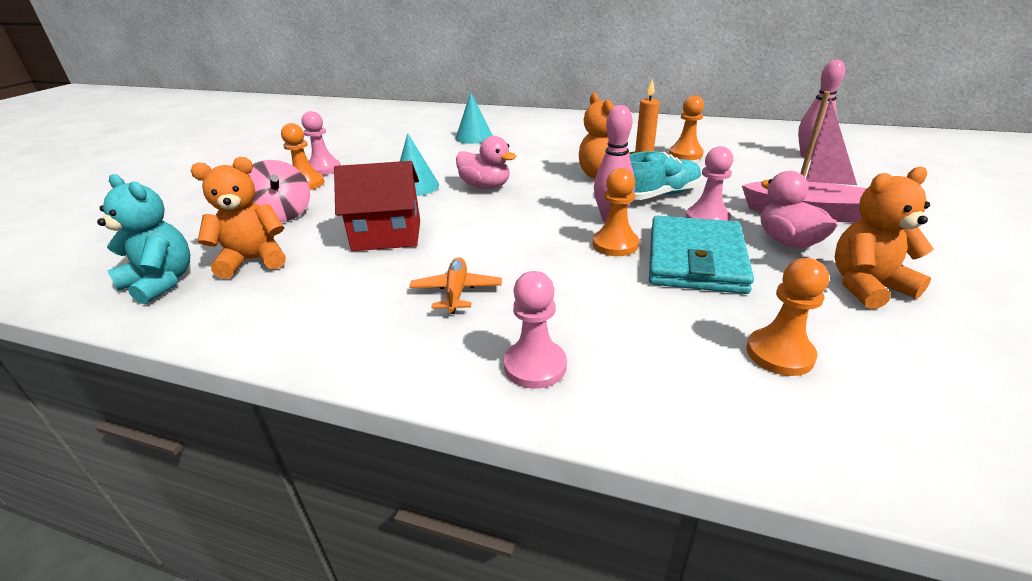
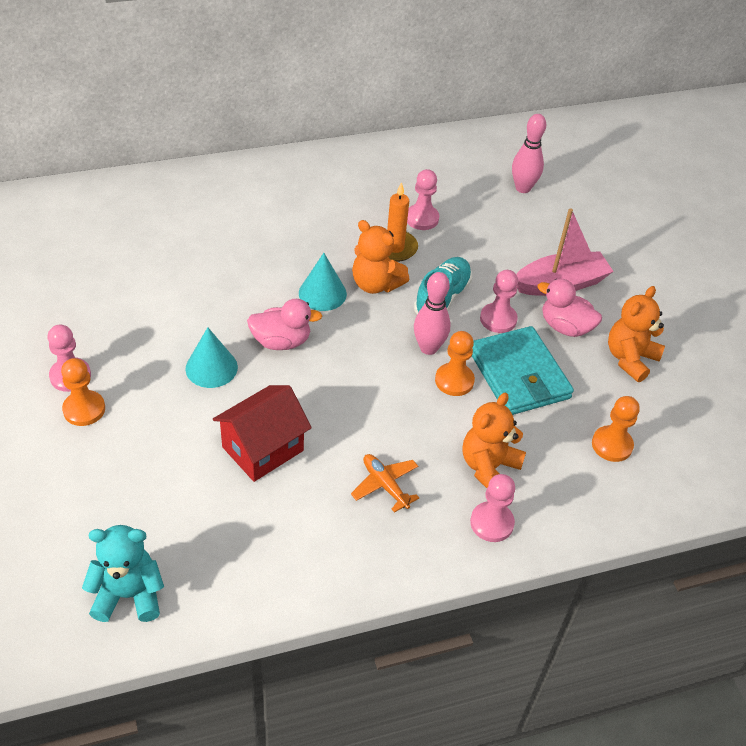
camera: 40 degrees left, 15 degrees up
orange teddy bear [191,157,286,279] -> orange teddy bear moved to [463,393,526,488]
pink spinning top [248,160,310,222] -> none
turquoise cone [455,92,493,144] -> turquoise cone moved to [299,253,347,311]
orange pawn [669,95,704,160] -> pink pawn [407,169,439,230]

